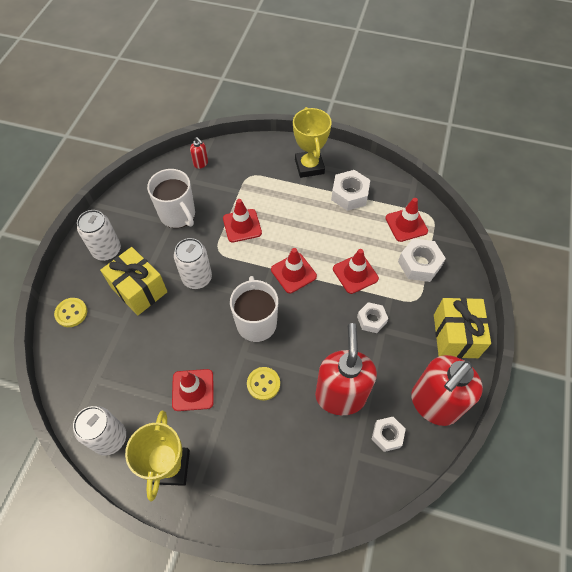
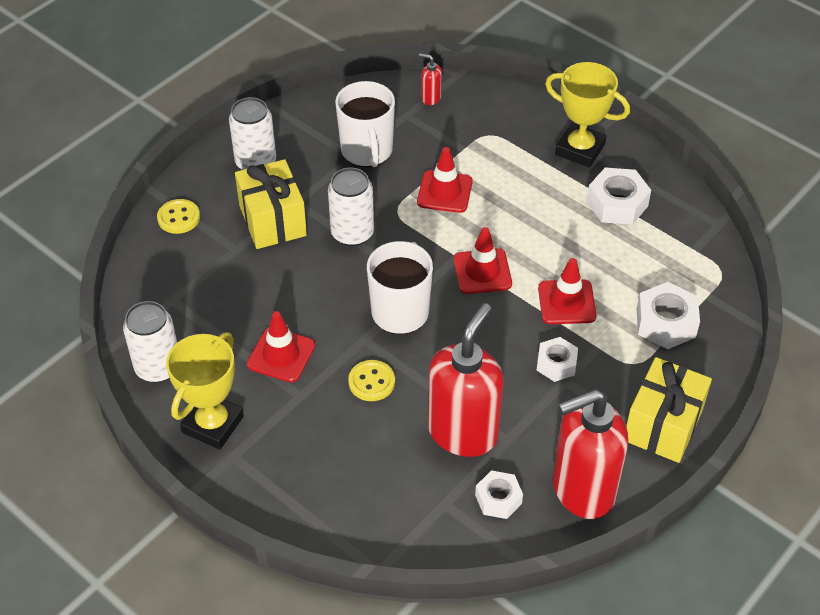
camera: 25 degrees right, 10 degrees down
red soap dispenser [190,137,208,169] -> red soap dispenser turned 135 degrees clockwise [419,53,442,105]
yellow trophy [293,107,332,178] -> yellow trophy turned 75 degrees counterclockwise [545,62,630,167]
red traffic cone [385,198,428,242] -> none

